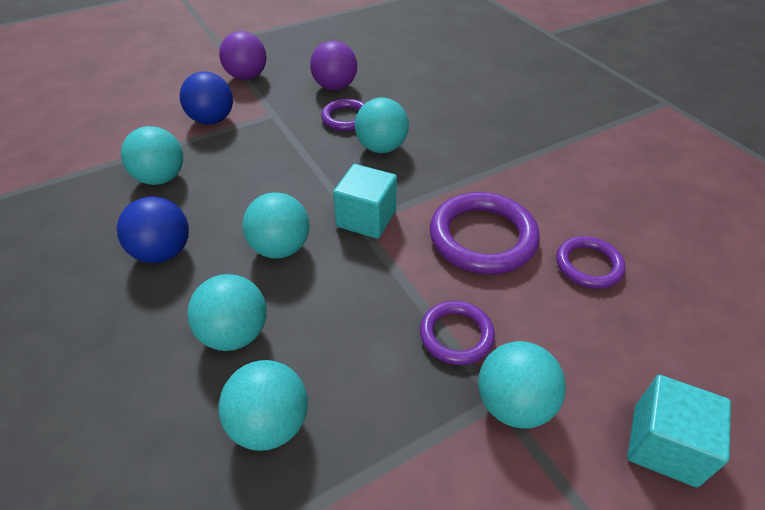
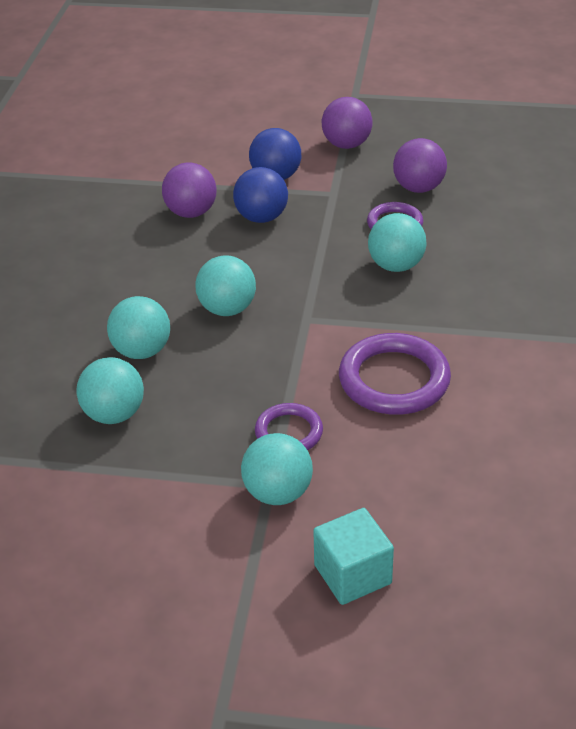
camera: 40 degrees right, 5 degrees down
blue ball [117,197,189,263] -> blue ball moved to [233,167,288,223]
turquoise ball [121,126,183,185] -> purple ball [162,162,216,218]
turquoise cube [333,164,397,239] -> none
purple ring [556,236,626,289] -> none

